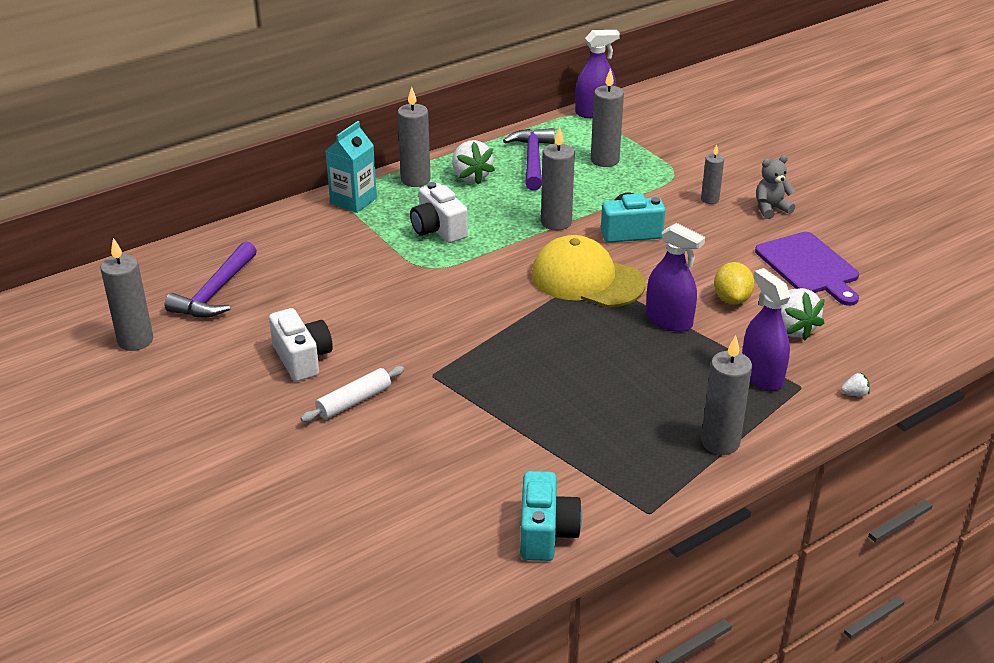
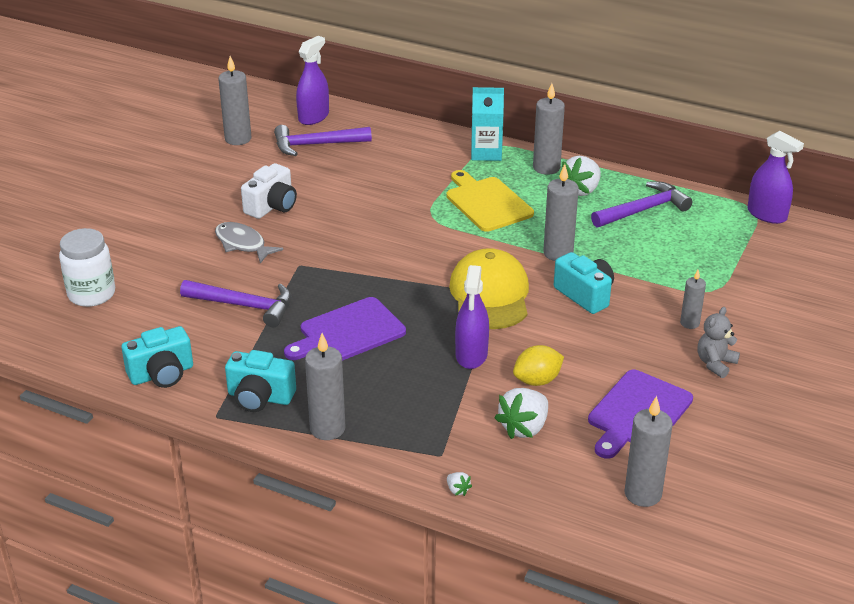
camera: 60 degrees right, 0 degrees up
white rolling pin [300,366,404,422] -> grey fish [215,222,283,263]
white camera [410,182,468,243] -> yellow cutting board [446,170,534,232]
grey candle [591,68,624,167] -> grey candle moved to [624,396,673,507]
purple spray bottle [742,268,790,391] -> purple spray bottle moved to [296,36,329,125]
grey teddy bear [756,155,795,219] -> grey teddy bear turned 90 degrees counterclockwise [697,307,740,378]
none -> white jar [59,228,115,307]
none -> purple hammer [180,280,291,327]
none -> turquoise camera [225,350,296,412]
none -> purple cutting board [284,297,406,361]

